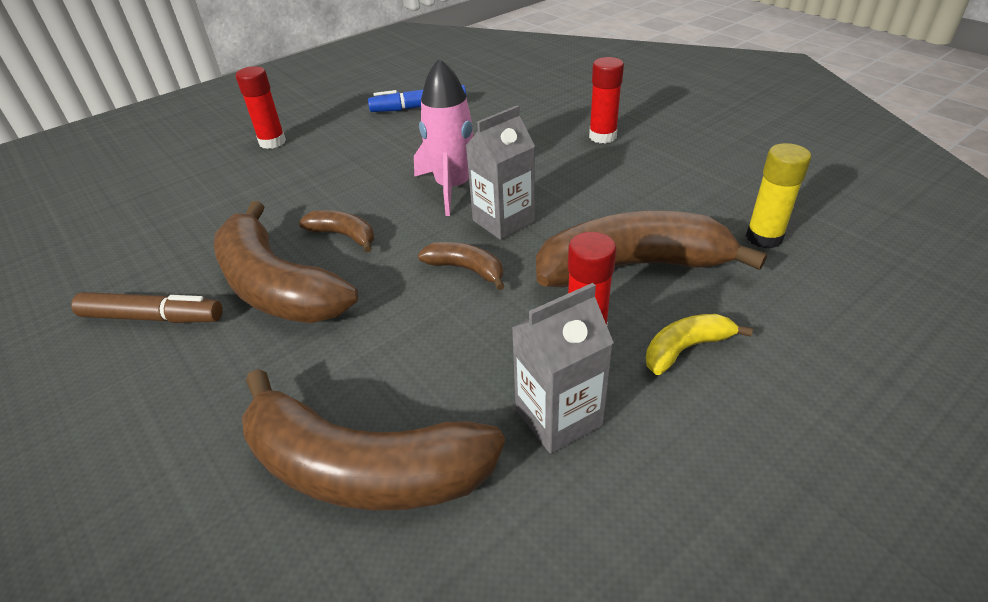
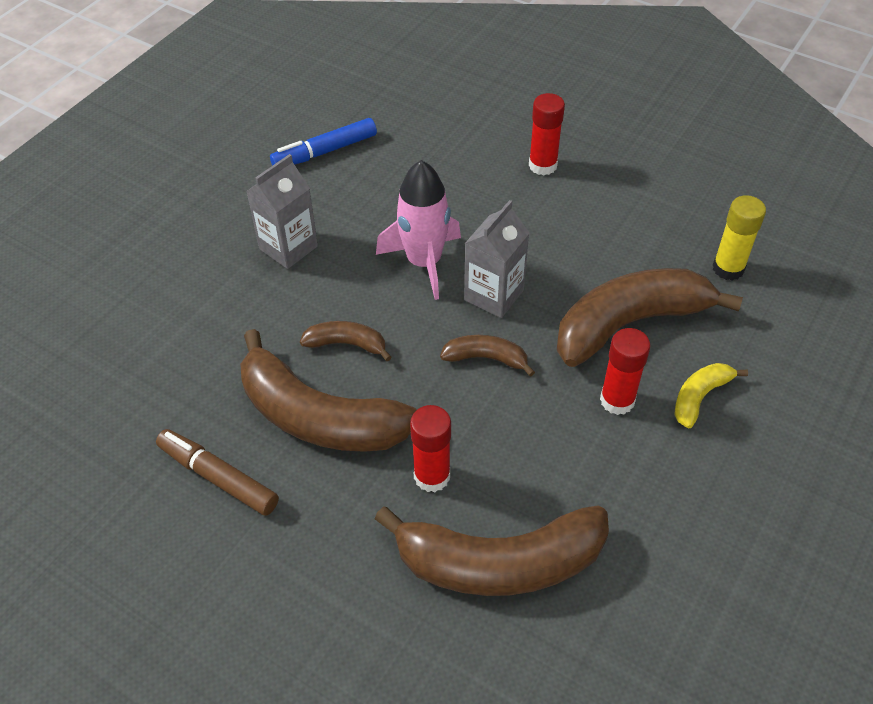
camera: 20 degrees left, 10 degrees up
brown marker [71,292,223,323] -> brown marker turned 135 degrees counterclockwise [156,429,279,515]
red glue stick [236,66,286,149] -> red glue stick moved to [410,405,451,492]
grey carton [512,283,614,454] -> grey carton moved to [246,154,318,269]

